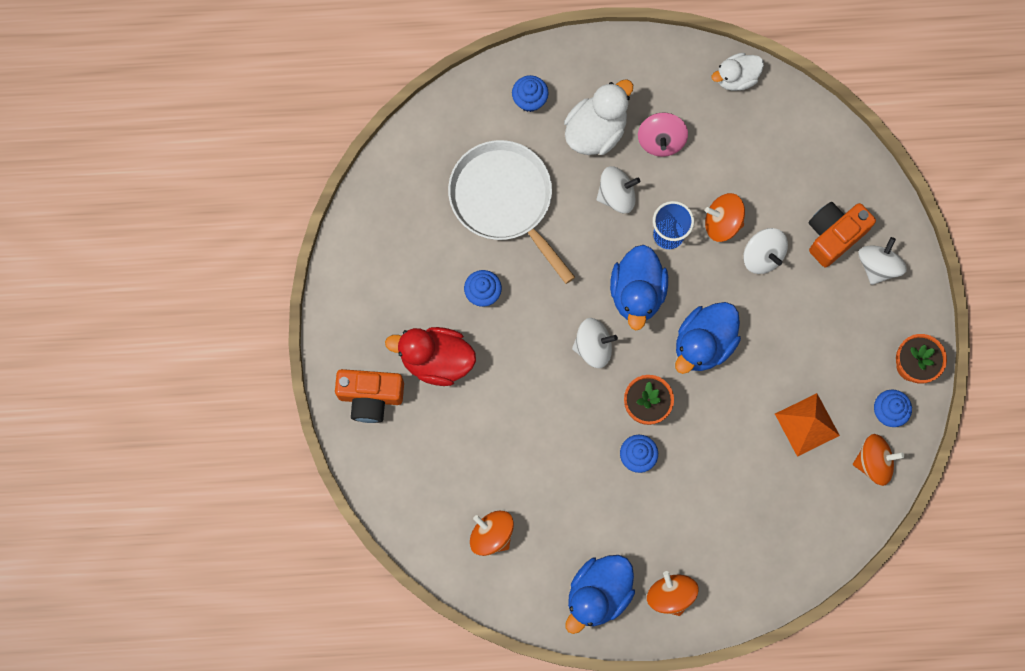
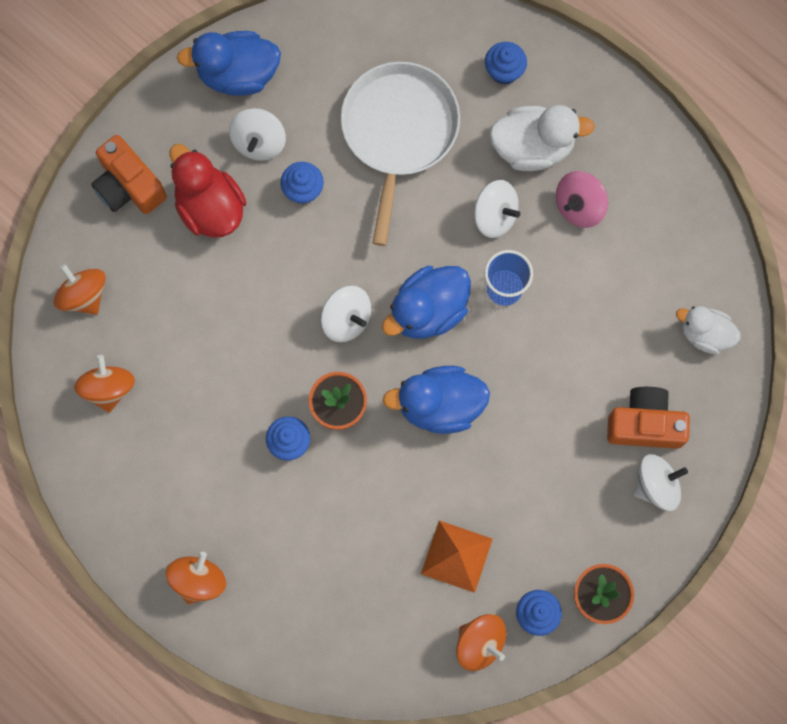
camera: 45 degrees right, 0 degrees up
blue duck [566,555,635,634] -> blue duck moved to [177,31,281,96]
orange spinning top [705,193,745,242] -> orange spinning top moved to [54,264,106,315]
white duck [711,53,764,91] -> white duck moved to [676,306,740,354]
white spinning top [743,228,788,274] -> white spinning top moved to [229,108,286,161]

